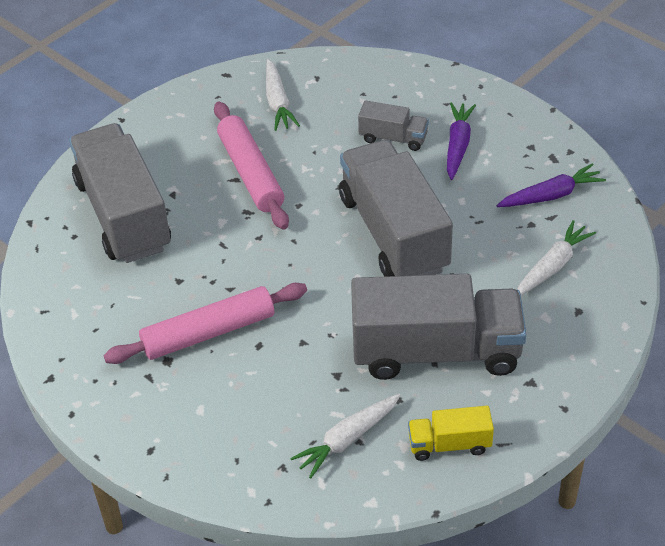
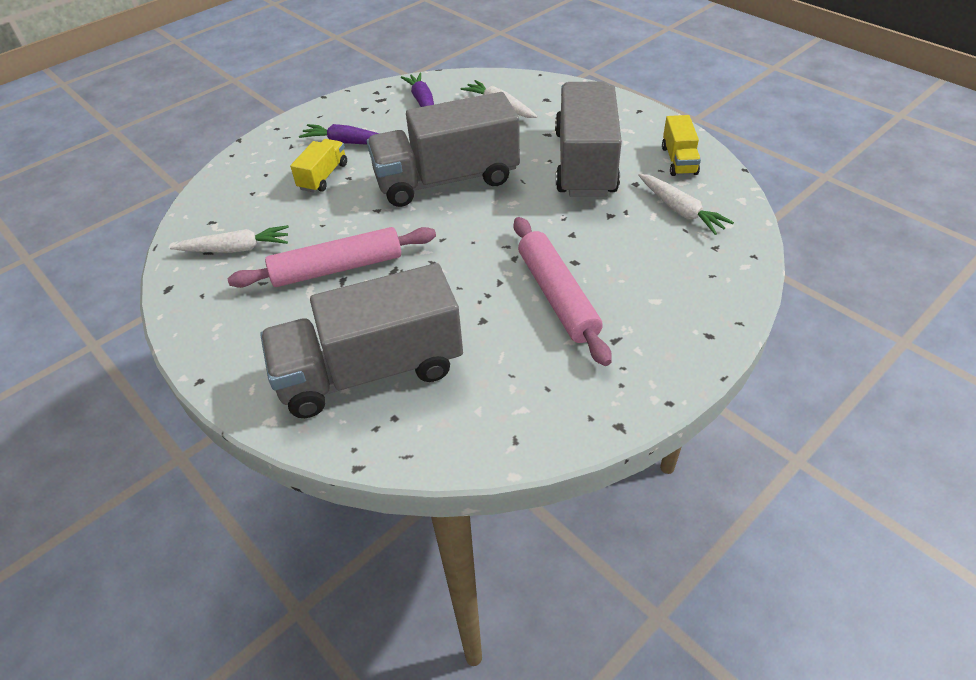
camera: 85 degrees left, 0 degrees up
grey truck [358,100,429,151] -> yellow truck [290,139,347,193]

